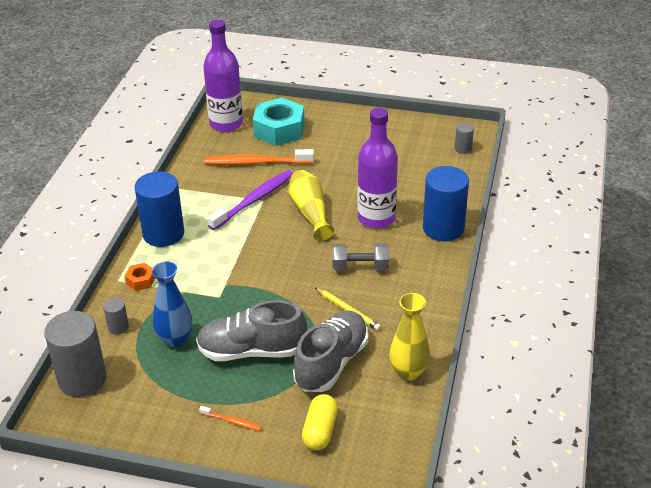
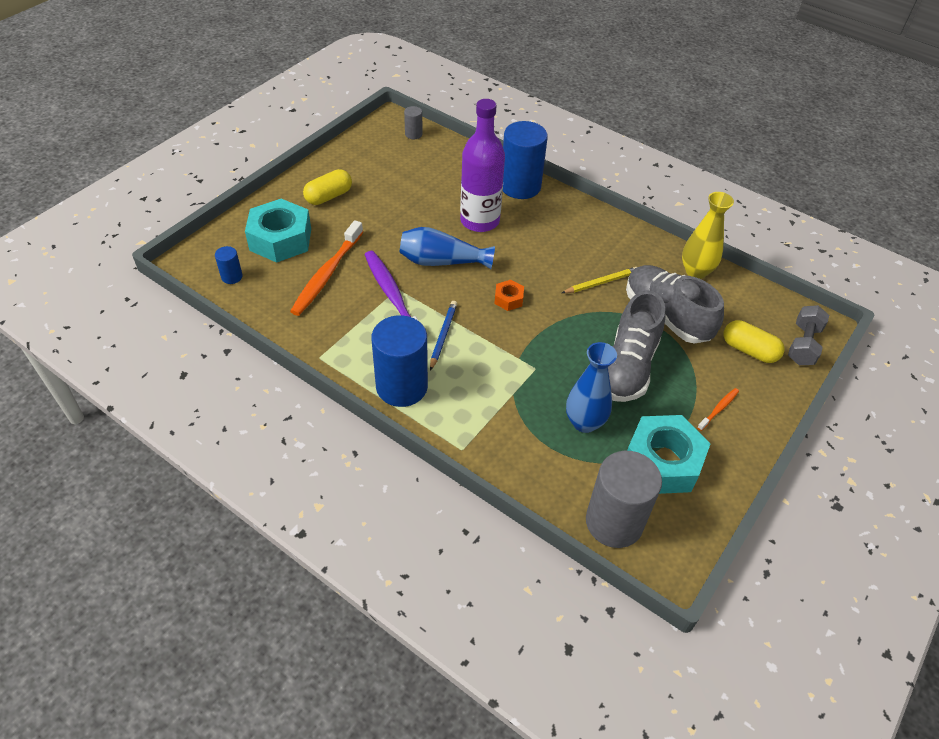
camera: 70 degrees left, 10 degrees up
grey cylinder [103,298,129,334] -> none
orange nut [125,263,155,291] -> orange nut moved to [494,280,524,311]
purple bottle [203,20,243,132] -> blue cylinder [215,246,243,284]
yellow vase [288,170,334,241] -> blue vase [400,227,495,269]
grey dumbbell [332,244,389,270] -> grey dumbbell moved to [788,305,829,365]
none -> yellow capsule [303,169,352,205]
none -> blue pencil [430,301,457,371]
none -> turquoise nut [627,415,711,494]

